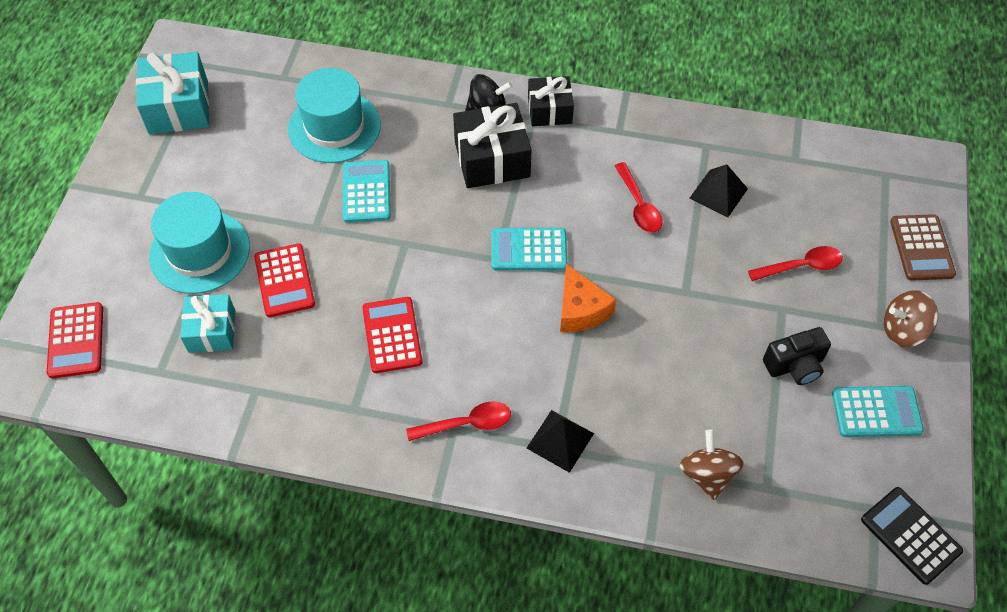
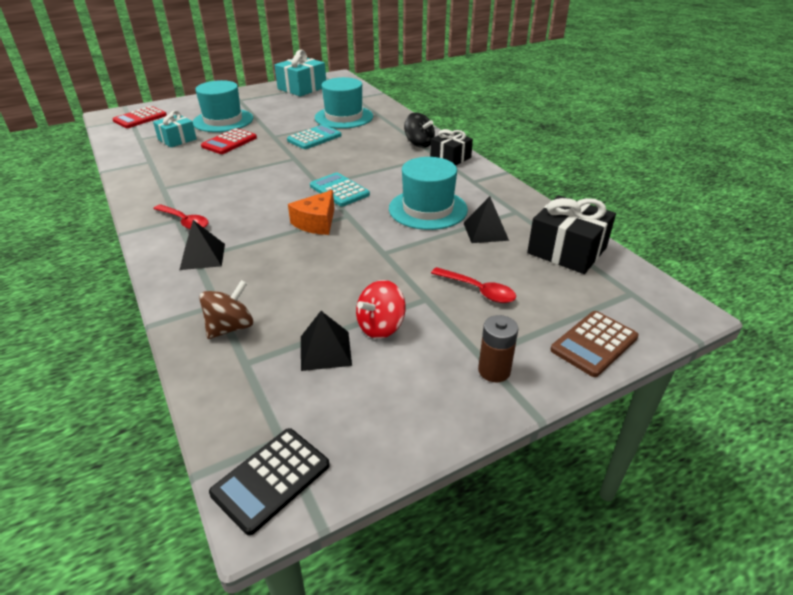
camera: 50 degrees right, 20 degrees down
red calculator [362,297,423,373] -> none
black gift [453,103,532,188] -> black gift moved to [527,195,616,274]
red spoon [615,162,662,233] -> turquoise hat [389,157,468,230]
black camera [763,327,831,385] -> red spinning top [356,280,406,339]
turquoise calculator [832,386,924,437] -> none
black calculator [861,487,963,585] -> black calculator turned 150 degrees counterclockwise [209,428,330,535]
brown spinning top [884,290,938,347] -> brown battery [478,315,518,382]
none -> black pyramid [301,311,352,371]

